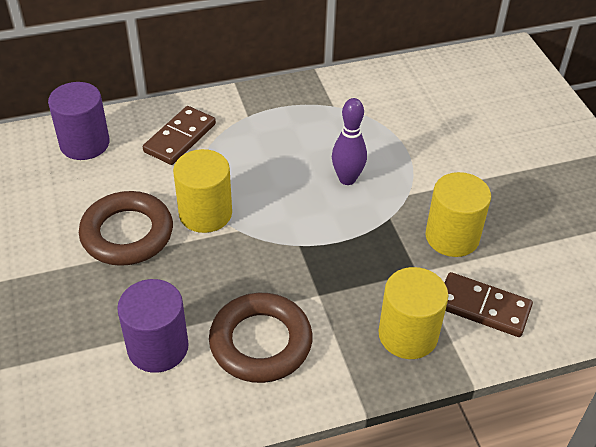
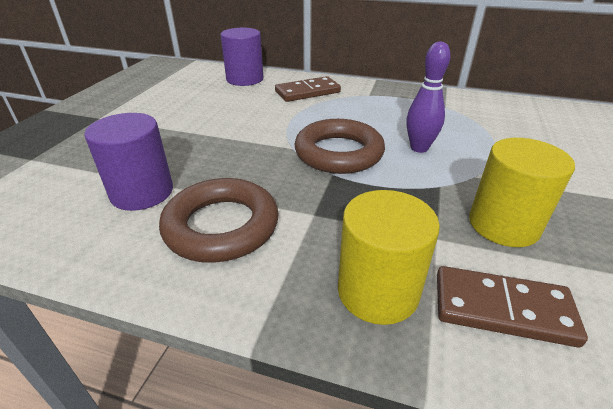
camera: 35 degrees right, 10 degrees down
brown ring [79,191,173,266] -> brown ring moved to [294,119,385,174]
yellow cylinder [173,149,232,233] -> none
brown domino [444,272,533,337] -> brown domino turned 45 degrees counterclockwise [437,266,588,348]

